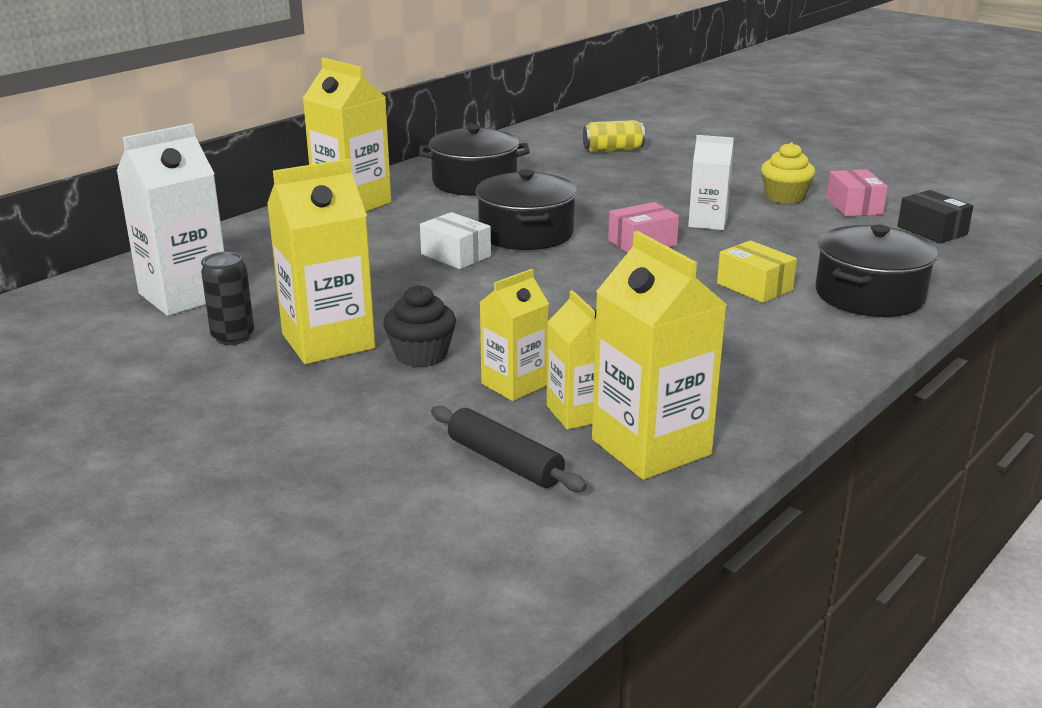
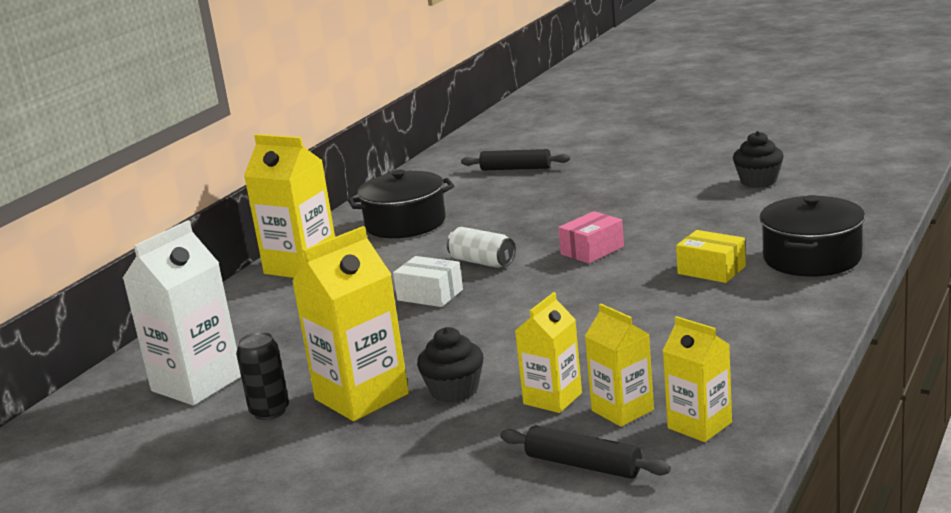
camera: 10 degrees left, 5 degrees down
black pot [476,169,577,250] -> white can [447,227,516,268]
yellow can [583,120,645,152] -> black rolling pin [461,149,570,170]
yellow carton [592,231,727,480] -> yellow carton [663,316,732,442], size x0.60
white carton [688,135,734,230] -> none
yellow cupcake [761,142,815,204] -> none
pink box [826,169,888,216] -> black cupcake [733,131,784,188]
black box [897,190,973,244] -> none

